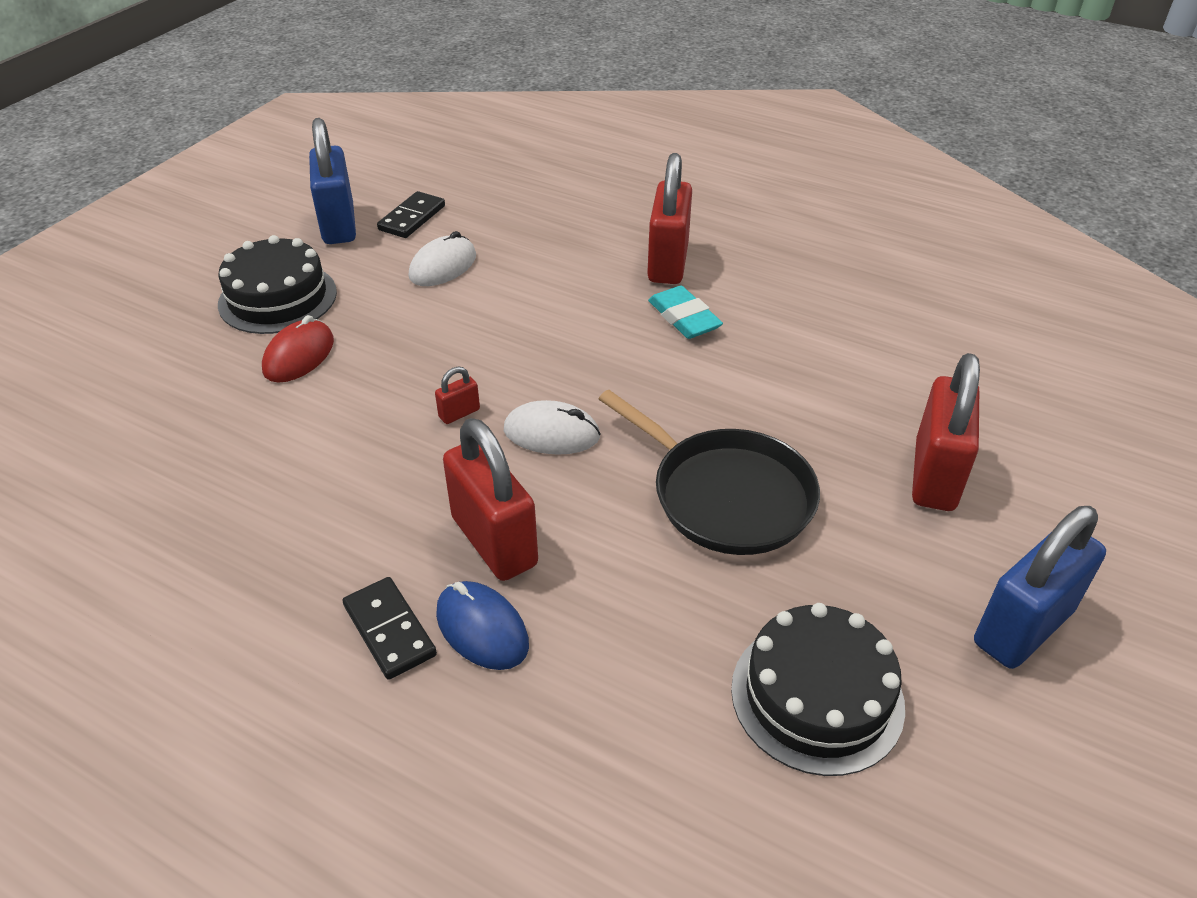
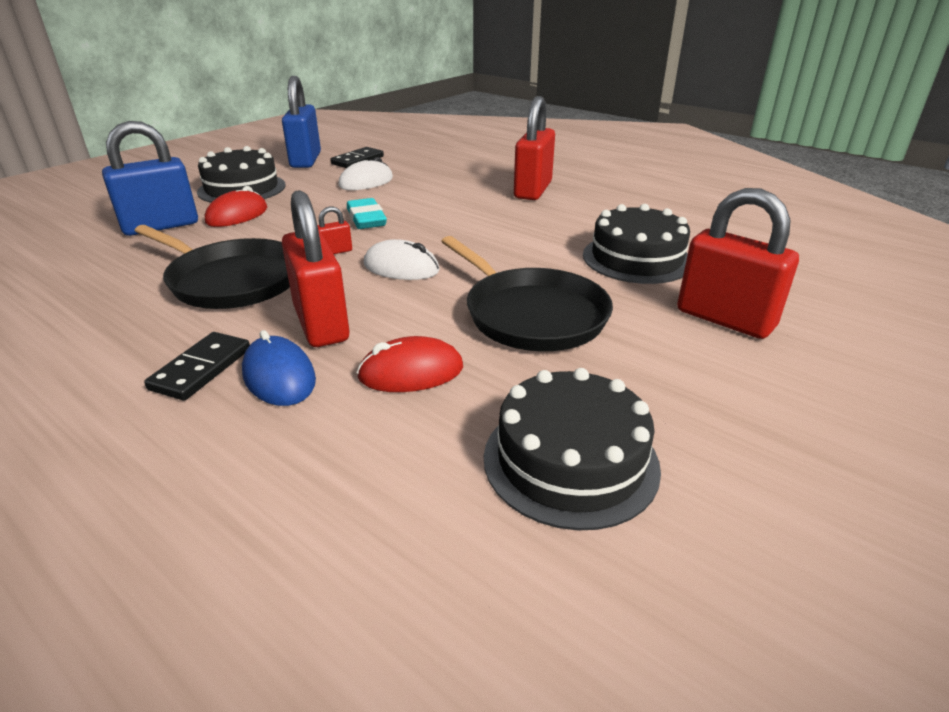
camera: 10 degrees right, 10 degrees down
black domino [343,577,437,680] -> black domino turned 45 degrees clockwise [144,332,250,400]
turquoise eraser [648,286,723,339] -> turquoise eraser moved to [347,198,387,229]
red padlock [912,353,980,511] -> red padlock turned 75 degrees counterclockwise [677,188,799,339]
blue padlock [974,506,1106,669] -> blue padlock moved to [102,121,198,236]
none -> black pan [135,225,290,309]
none -> red mouse [357,336,463,392]
none -> black cake [583,204,690,284]

